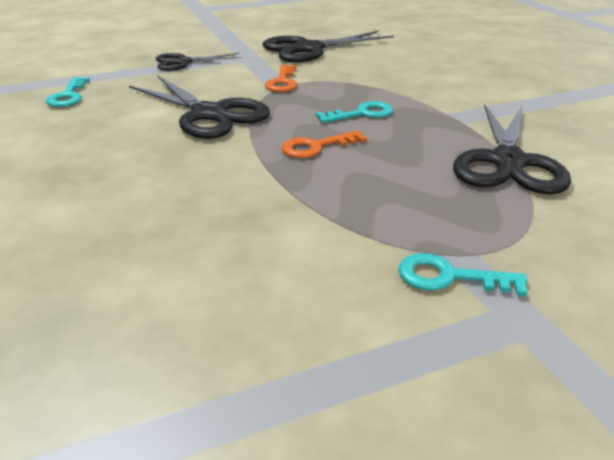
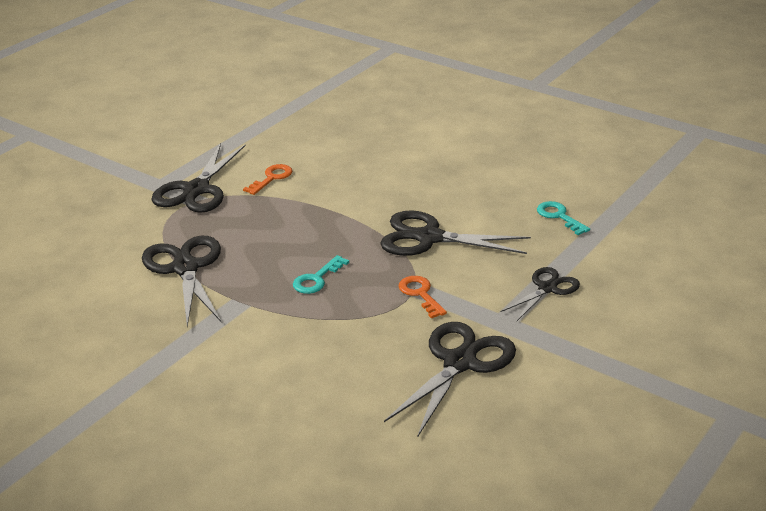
camera: 150 degrees right, 0 degrees up
orange key [281,130,367,158] -> orange key moved to [243,164,292,195]
turquoise key [398,253,528,296] -> black scissors [151,143,246,213]

